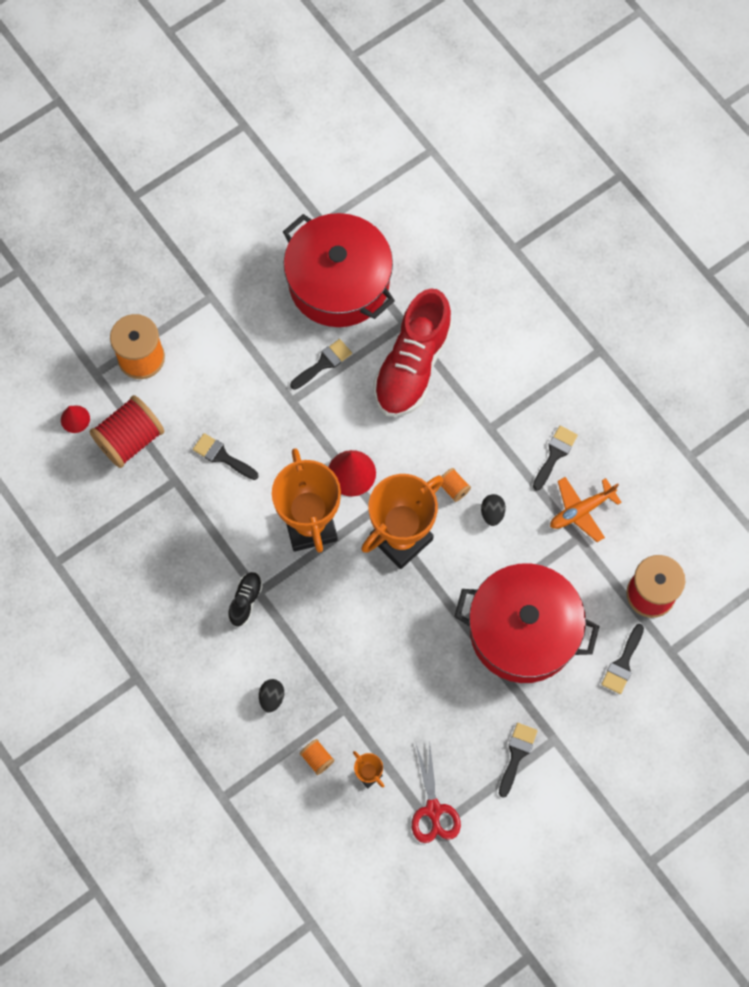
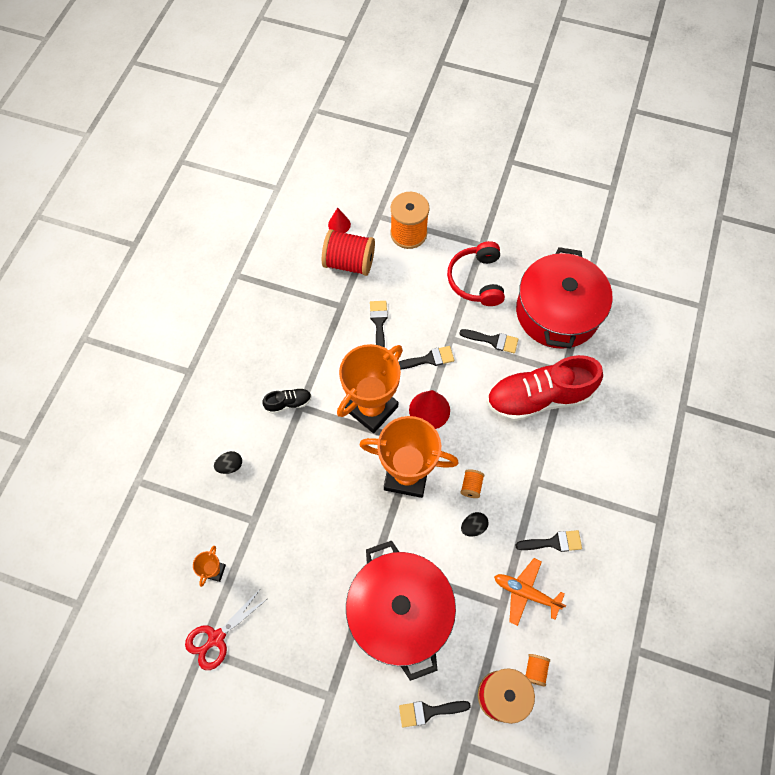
camera: 55 degrees right, 5 degrees down
orange spool [299,739,335,775] -> orange spool moved to [526,654,550,686]
black brush [499,723,538,798] -> black brush moved to [399,346,454,369]
none -> red headphones [447,241,505,306]

